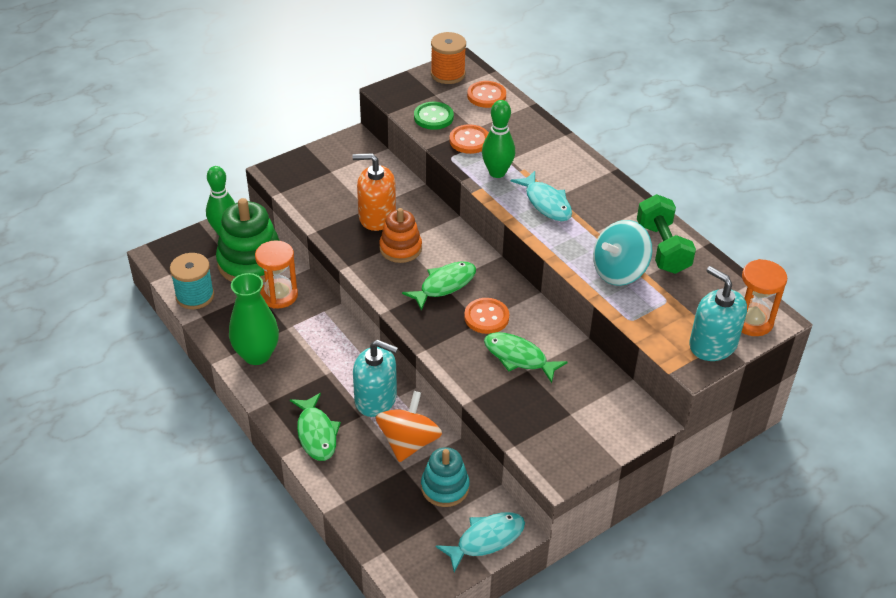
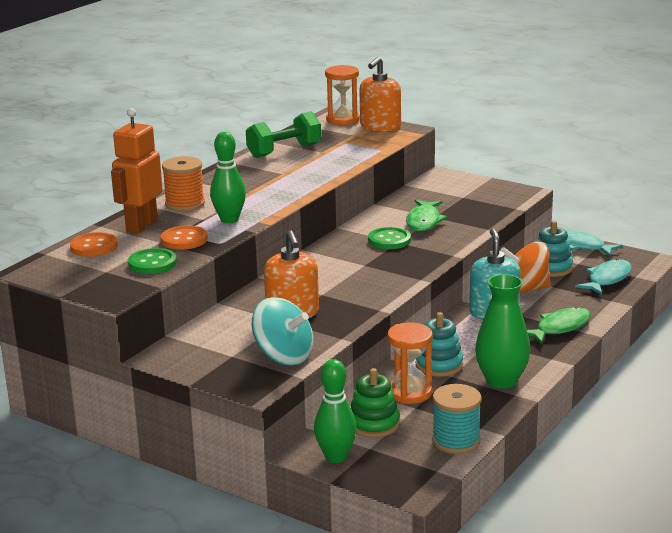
camera: 110 degrees left, 20 degrees down
green stacking toy [216,198,280,282] -> green stacking toy [351,368,400,438], size x0.61
orange stacking toy [379,208,422,263] -> none
green fish [402,261,476,311] -> none
orange spool [431,32,466,84] -> orange spool moved to [162,156,205,211]
orange button [464,298,509,334] -> green button [368,227,411,249]
turquoise fish [510,171,572,221] -> turquoise fish moved to [575,259,632,295]
turquoise spinning top [593,220,653,286] -> turquoise spinning top moved to [252,297,313,366]
turquoise soap dispenser [689,266,747,361] -> orange soap dispenser [359,56,401,132]
none -> orange robot [111,108,163,234]
none -> turquoise stacking toy [416,312,463,376]

